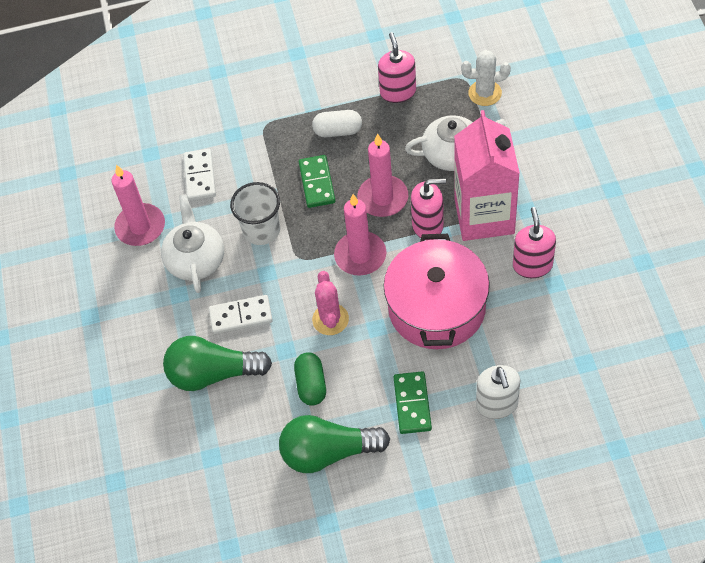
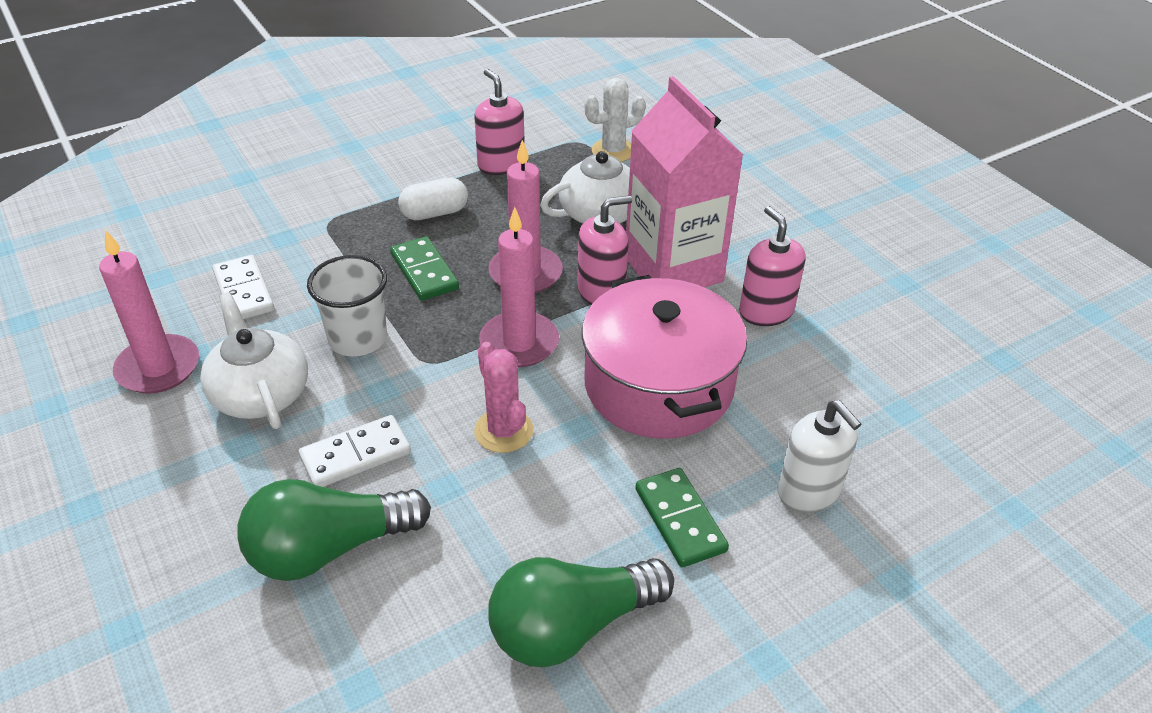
camera: 25 degrees left, 15 degrees down
green capsule [294,352,326,405] -> none

